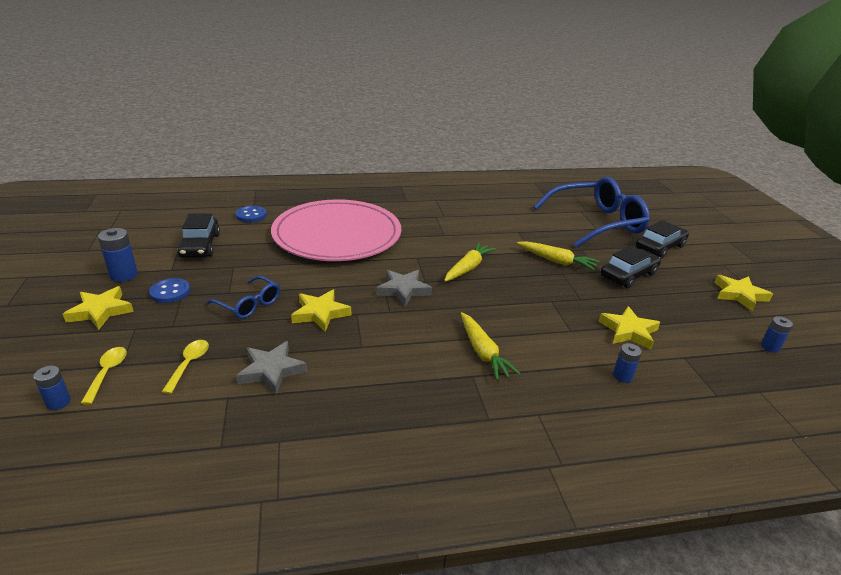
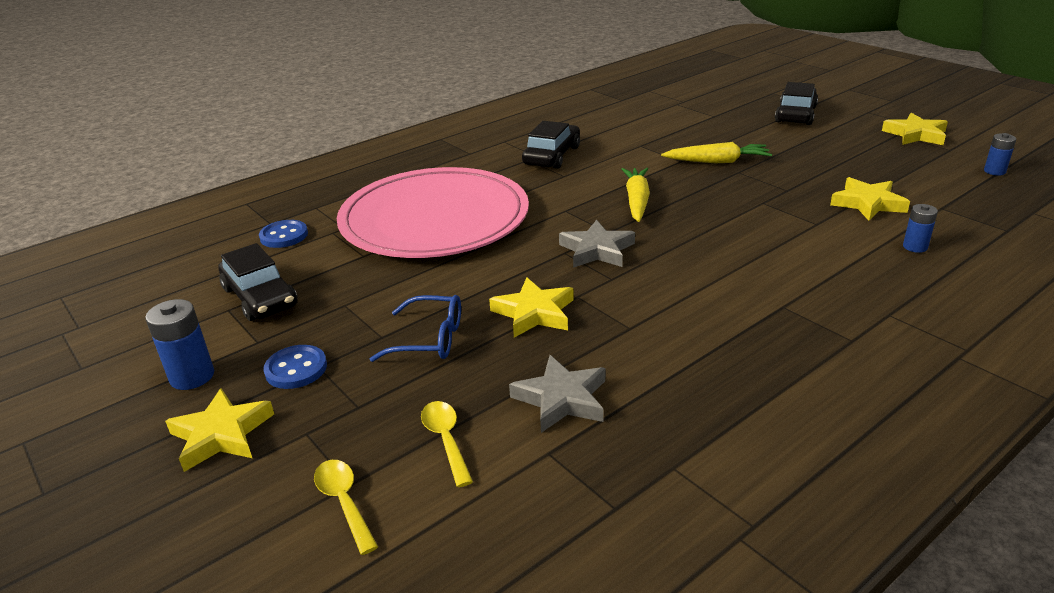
camera: 25 degrees left, 0 degrees up
blue battery [34,366,71,410] -> none
yellow carrot [461,312,521,381] -> none
blue glasses [533,177,650,247] -> none
black car [600,245,661,288] -> black car moved to [522,121,580,169]

